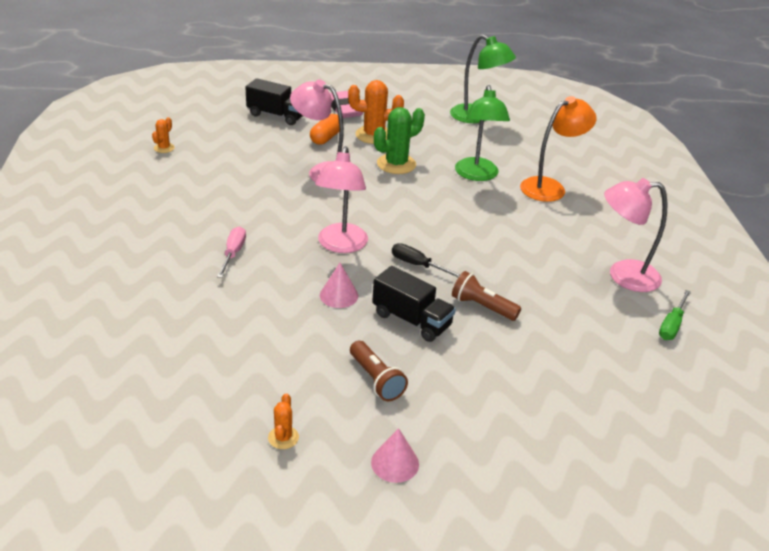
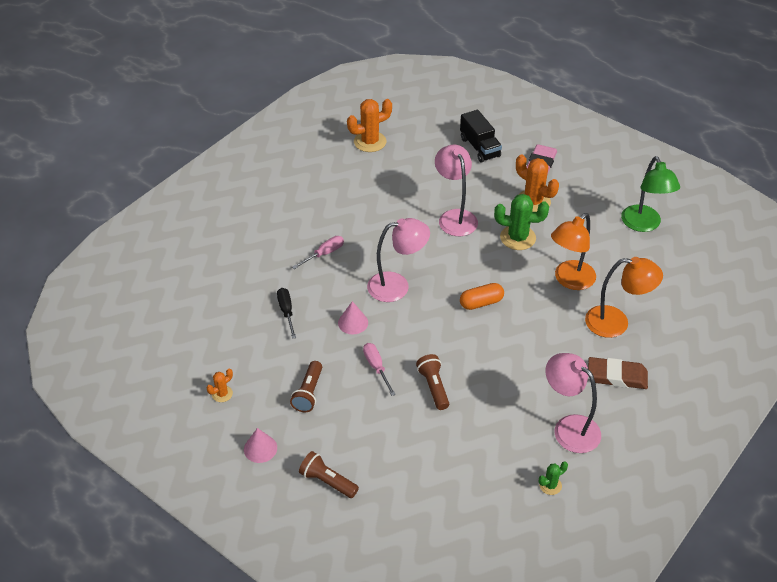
camera: 45 degrees right, 10 degrees up
orange cactus [152,117,175,153] -> orange cactus [347,99,392,152], size x1.95
orange capsule [310,114,340,145] -> orange capsule moved to [460,283,504,310]
pink lamp [315,146,368,253] -> pink lamp turned 150 degrees counterclockwise [367,218,430,302]
black truck [372,266,456,342] -> pink screwdriver [363,343,396,396]
black screwdriver [392,243,461,278] -> black screwdriver moved to [277,288,296,339]
green lamp [455,85,510,181] -> orange lamp [551,213,596,290]
green screwdriver [659,290,691,340] -> green cactus [539,462,568,495]
none -> brown flashlight [299,451,359,498]
none -> brown eraser [588,357,648,389]

